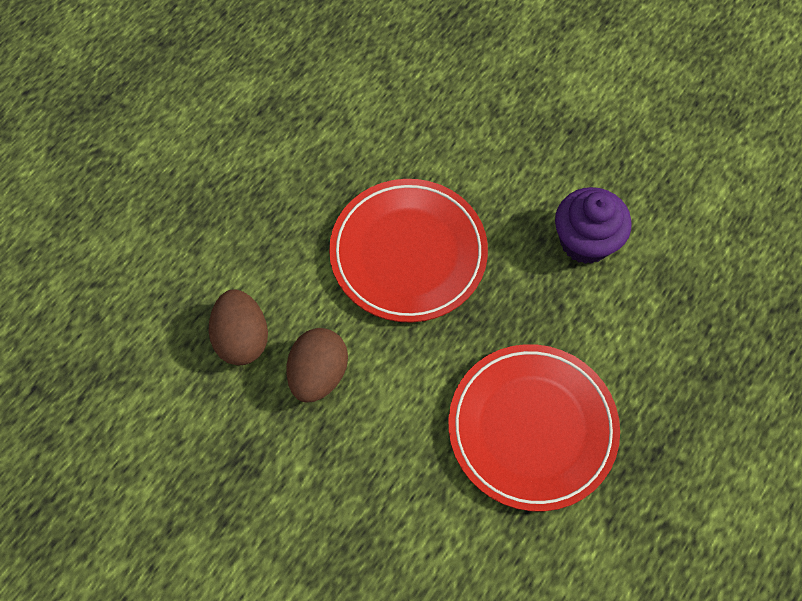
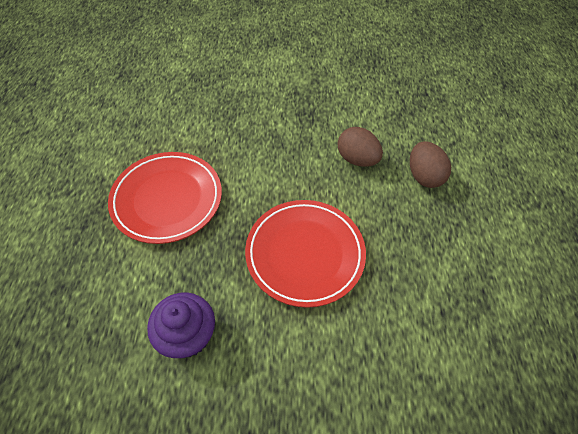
camera: 145 degrees right, 10 degrees down
brown egg [286,328,348,402] -> brown egg moved to [410,141,451,188]

